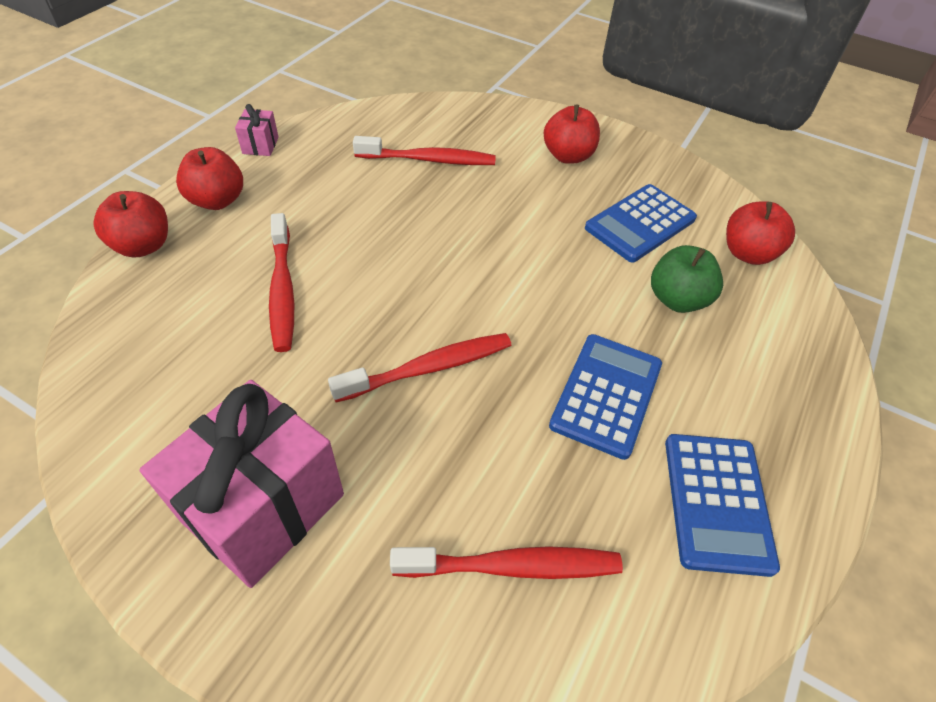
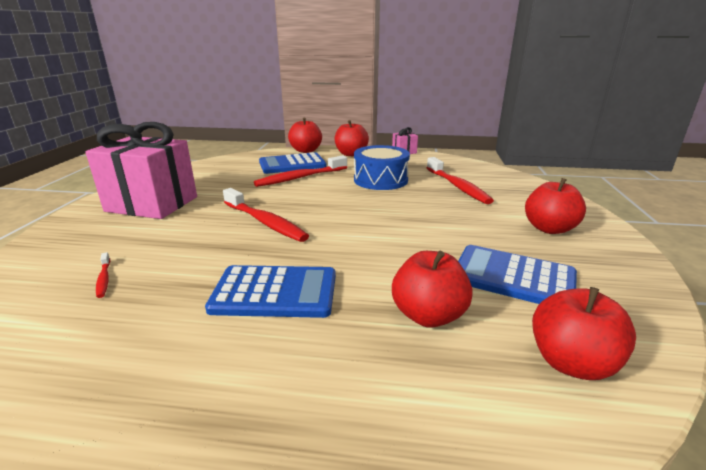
camera: 70 degrees right, 25 degrees down
red toothbrush [390,546,623,579] -> red toothbrush [96,252,110,298], size x0.45
green apple [651,245,723,313] -> red apple [392,251,473,328]
blue calculator [665,434,780,577] -> blue calculator moved to [259,152,327,174]
none -> blue drum [354,145,410,190]

